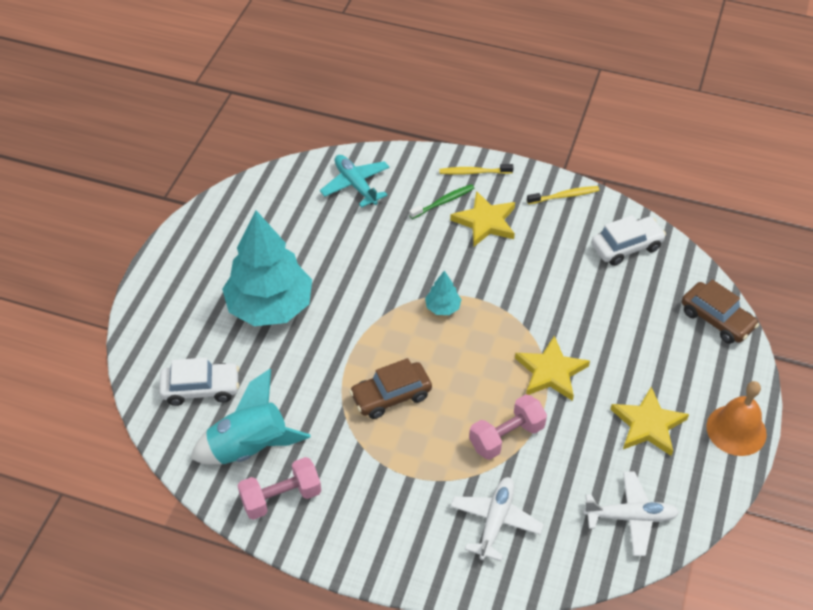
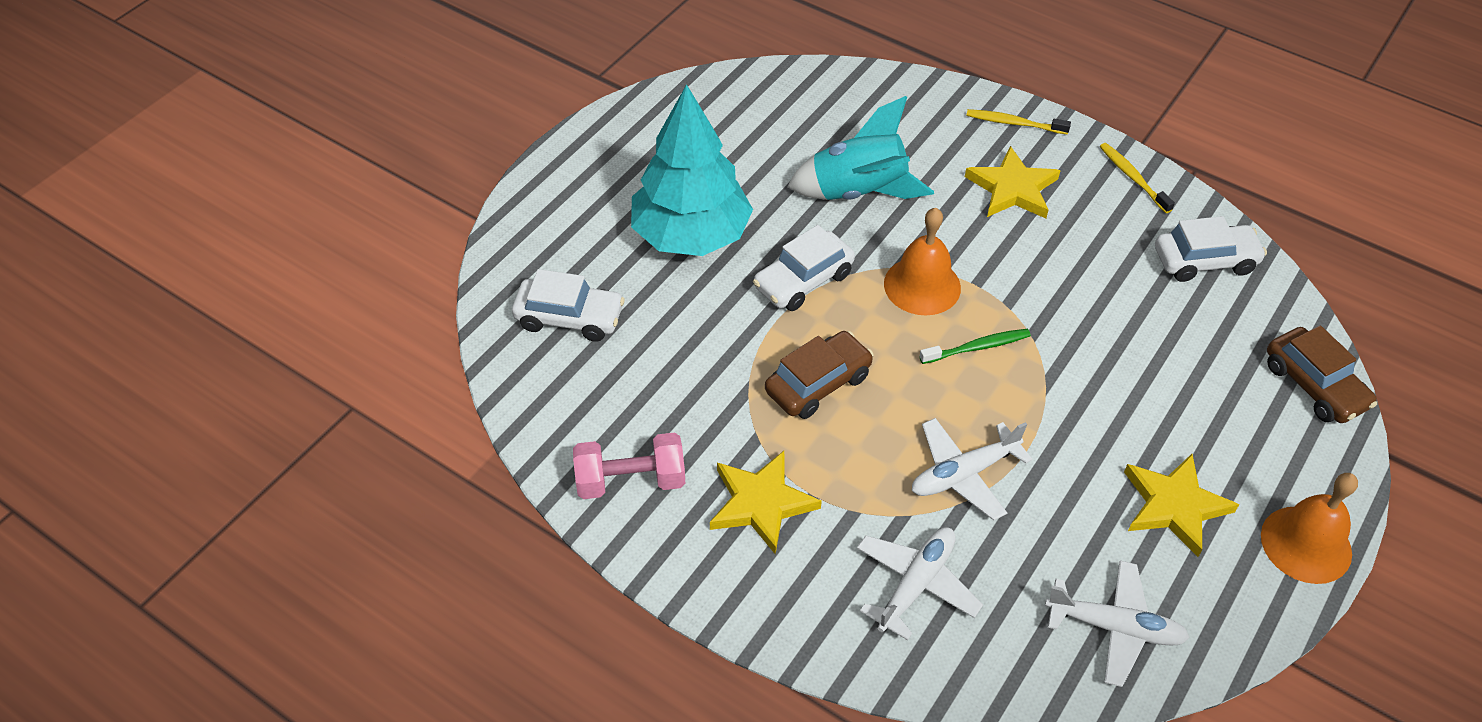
camera: 15 degrees right, 0 degrees up
turquoise rocket [190,369,311,465] -> turquoise rocket moved to [787,96,934,200]
turquoise plane [320,155,390,208] -> none
brown car [349,358,432,419] -> brown car turned 150 degrees clockwise [765,331,874,419]
green toothbrush [409,184,474,219] -> green toothbrush moved to [919,329,1031,364]
turquoise tree [425,271,462,315] -> orange bell [884,208,961,315]
pink dumbbell [469,394,547,460] -> white plane [912,418,1033,520]
yellow star [515,336,590,401] -> yellow star moved to [710,451,822,554]
yellow toothbrush [527,186,599,204] -> yellow toothbrush turned 120 degrees counterclockwise [1100,143,1175,213]
none -> white car [753,225,855,311]

